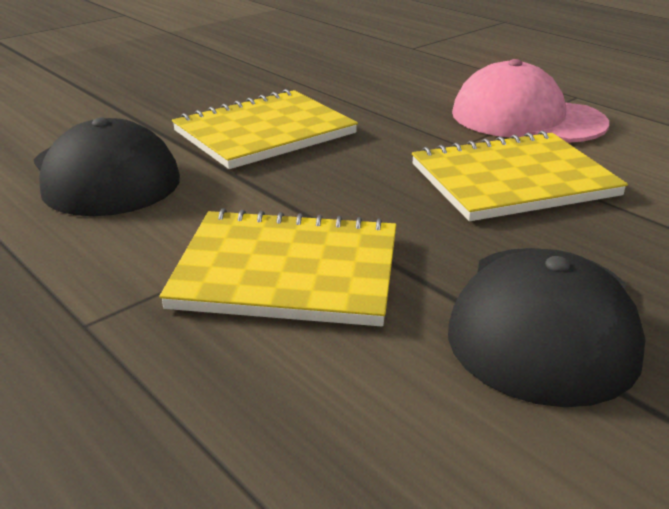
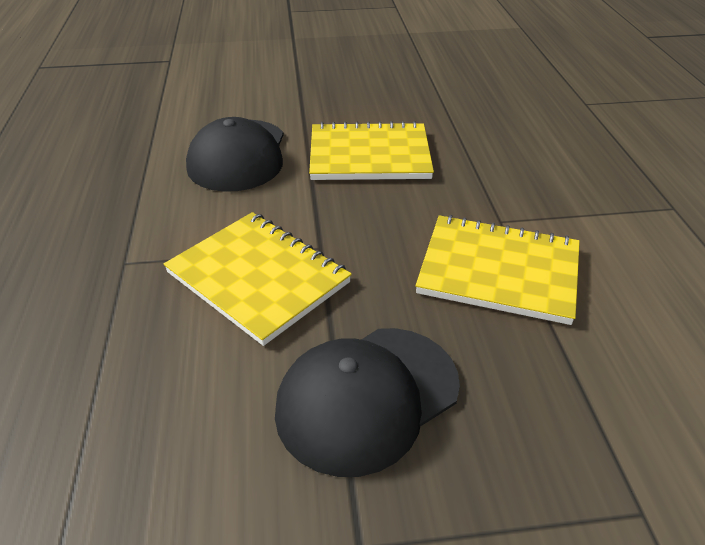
camera: 35 degrees right, 10 degrees up
pink cap [452,59,609,143] -> none

